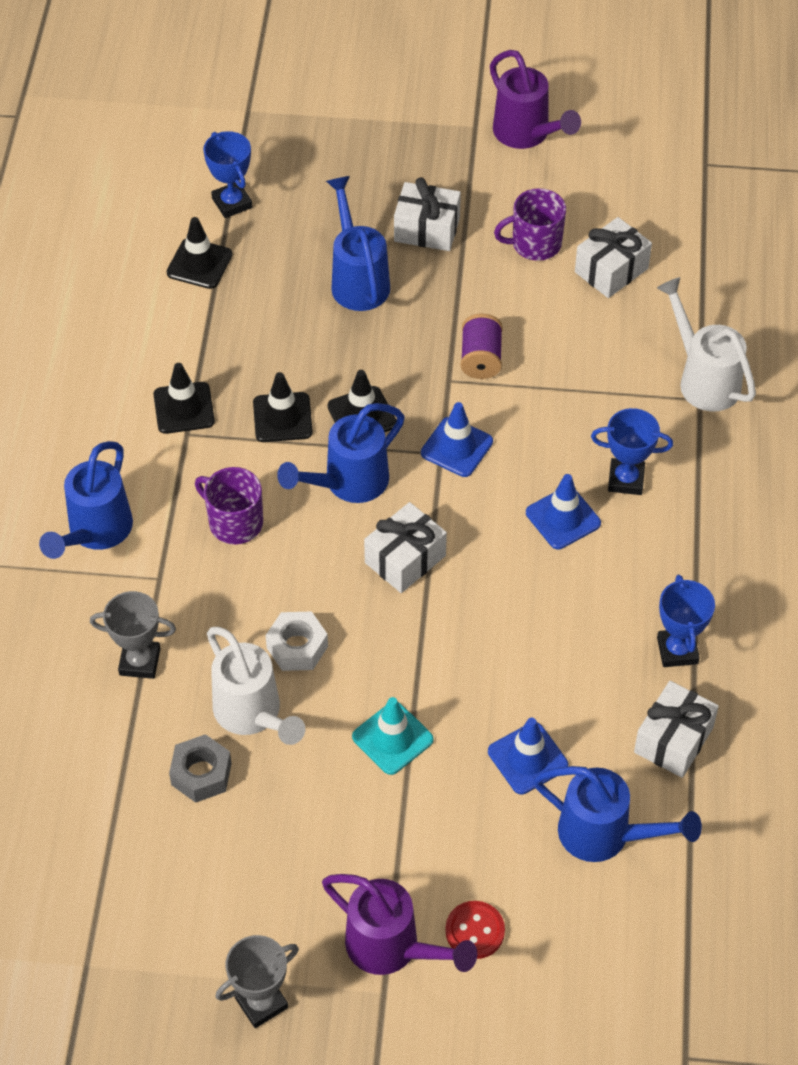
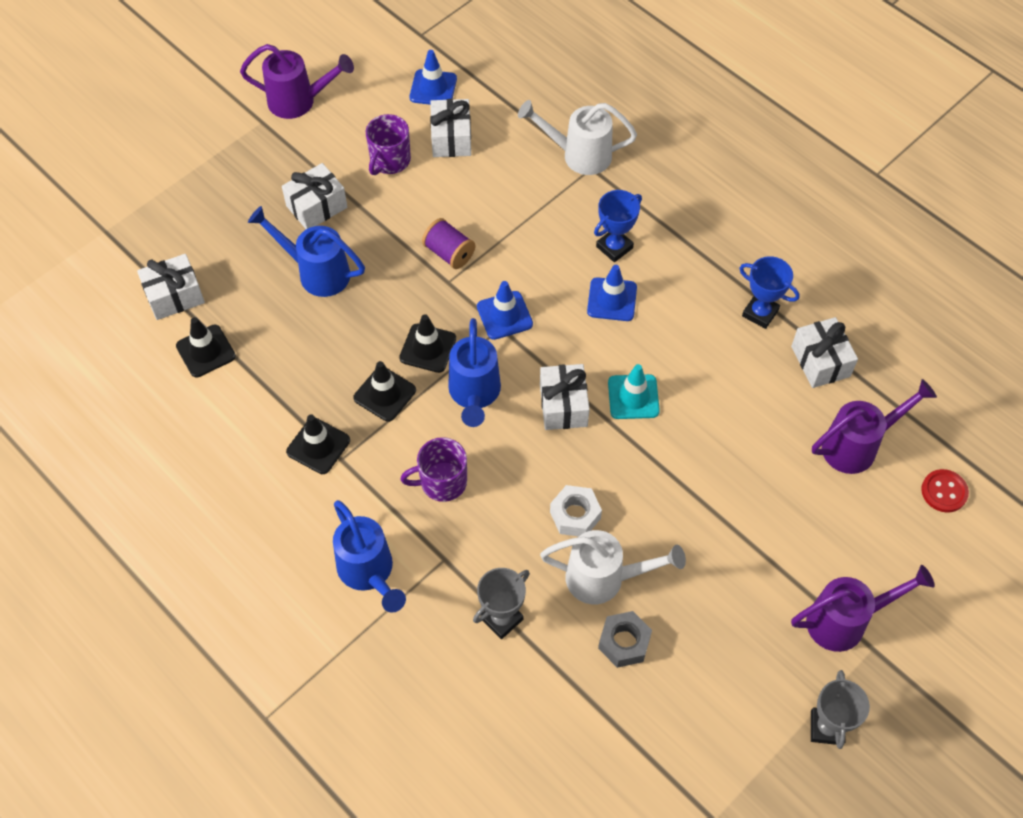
camera: 50 degrees left, 5 degrees up
blue trophy [203,131,252,218] -> white gift [137,254,205,320]
turquoise traffic cone [352,697,434,775] -> turquoise traffic cone moved to [608,364,660,419]
red button [445,901,505,959] -> red button moved to [921,469,969,513]
blue traffic cone [488,718,568,794] -> blue traffic cone moved to [410,50,457,105]
blue watering can [533,766,702,862] -> purple watering can [812,379,937,474]

